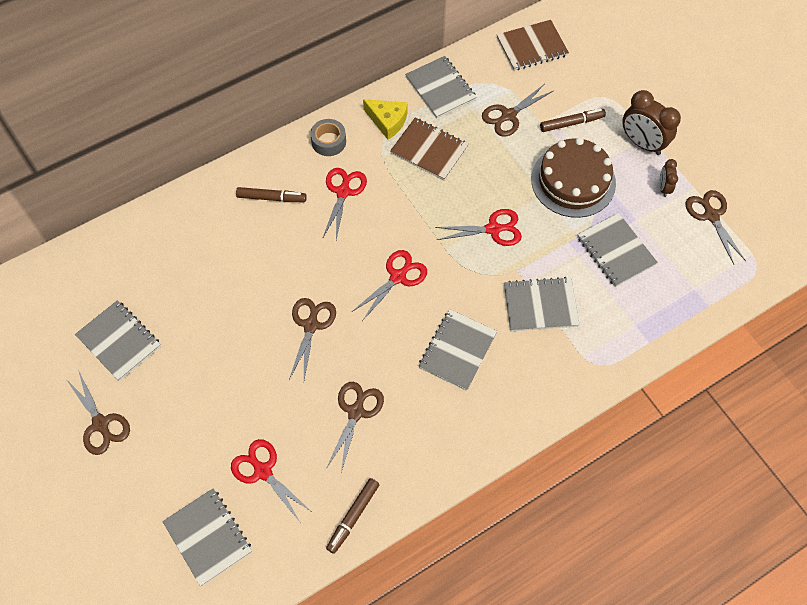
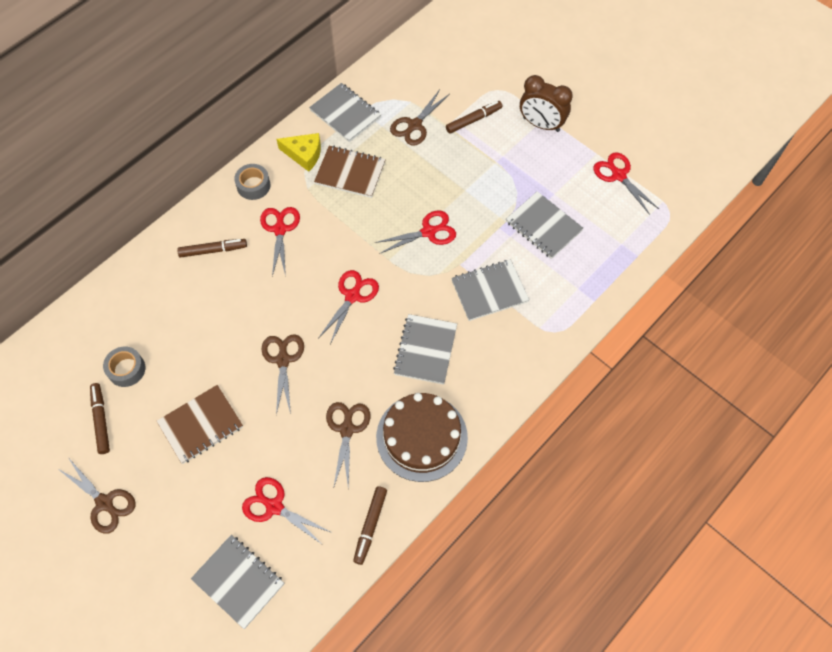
camera: 15 degrees left, 0 degrees up
grey notebook [75,300,161,381] -> brown marker [90,383,110,454]
brown notebook [497,20,569,71] -> brown notebook moved to [157,385,243,464]
brown cake [531,137,616,218] -> brown cake moved to [376,393,468,482]
brown clock [659,159,678,197] -> none
brown scissors [685,190,746,265] -> red scissors [593,152,659,215]
none -> grey tape [103,346,145,387]

